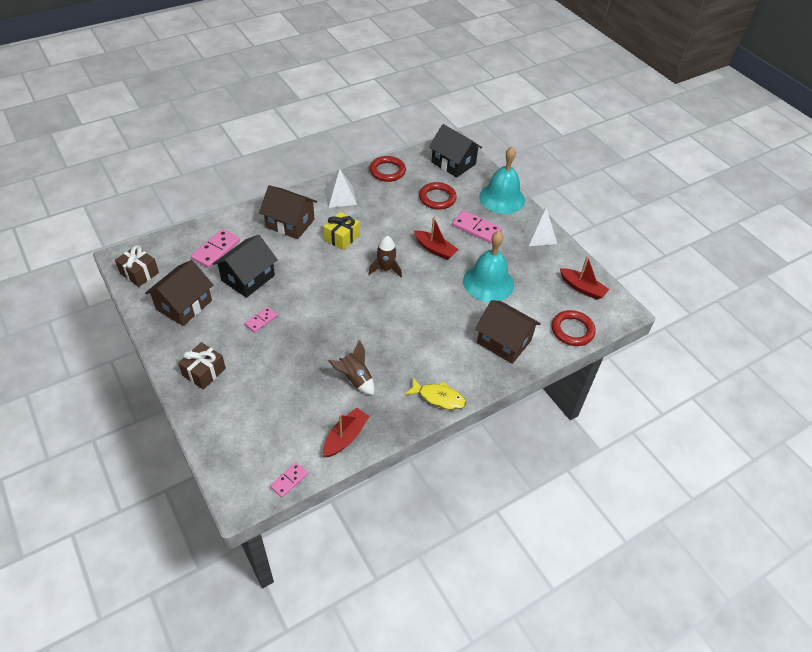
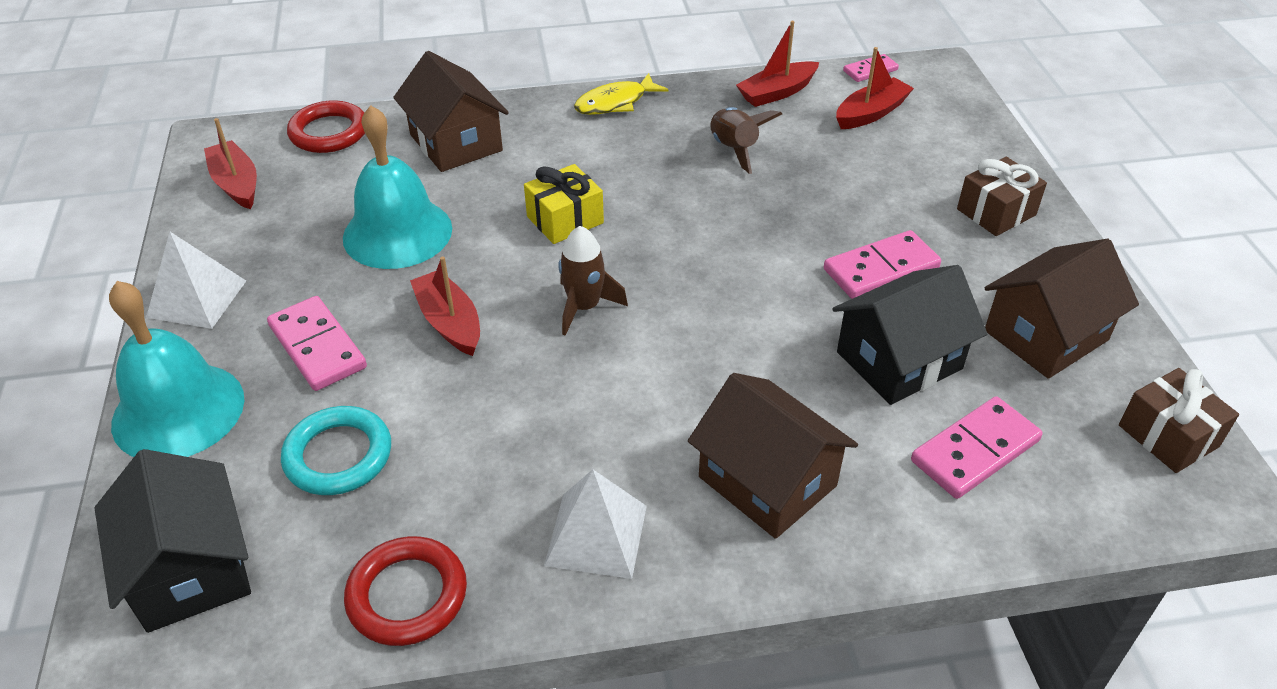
camera: 155 degrees left, 5 degrees down
pink domino [245,307,277,333] -> pink domino [824,230,941,299], size x1.70
yellow gift [323,212,360,250] -> yellow gift moved to [524,164,604,244]
yellow fish [405,378,466,410] -> yellow fish turned 75 degrees counterclockwise [574,73,669,115]
red ring [419,182,457,210] -> turquoise ring [281,406,391,495]
none -> red boat [836,47,914,129]

